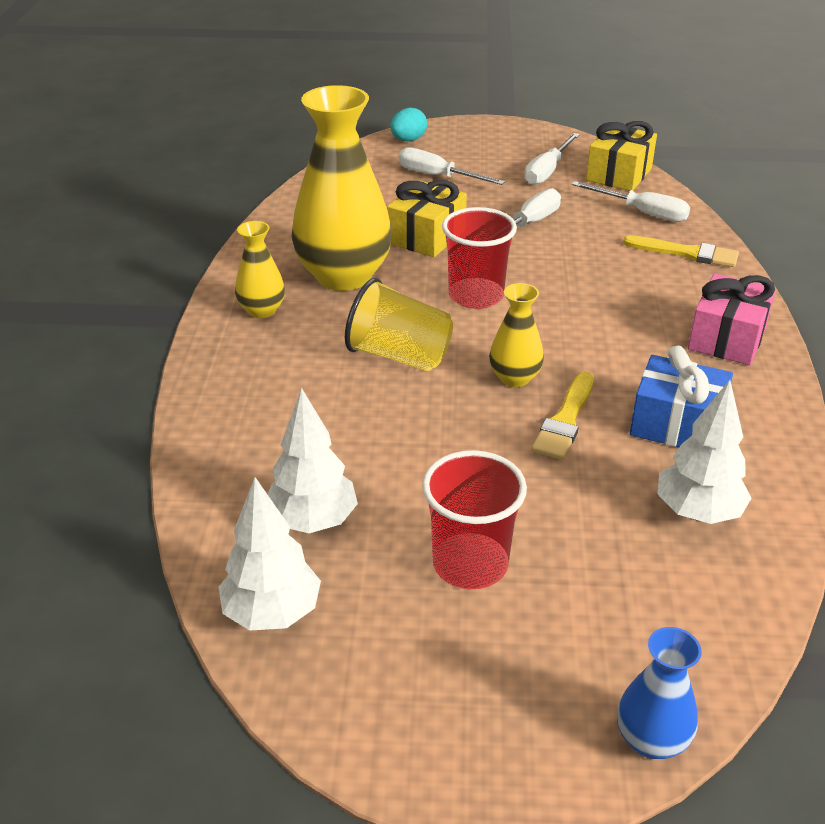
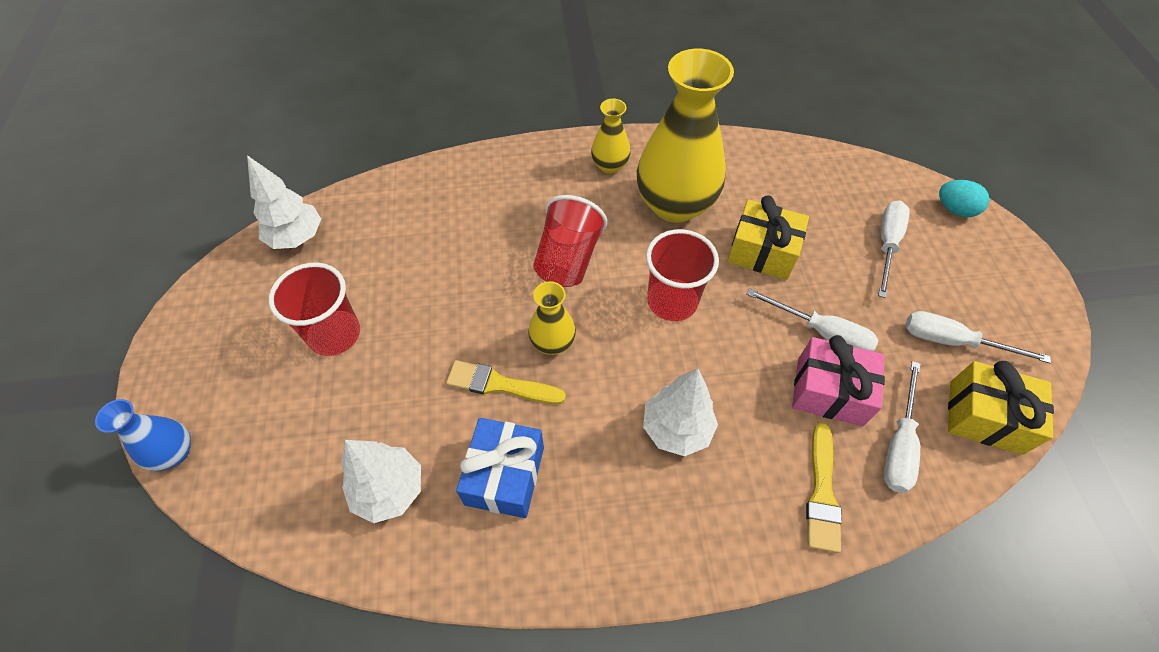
camera: 80 degrees right, 20 degrees up
white tree [268,388,358,533] -> white tree moved to [643,369,718,456]
yellow cup [345,278,453,371] -> red cup [533,195,607,287]
pink gift [688,274,776,365] -> pink gift moved to [792,335,885,426]

